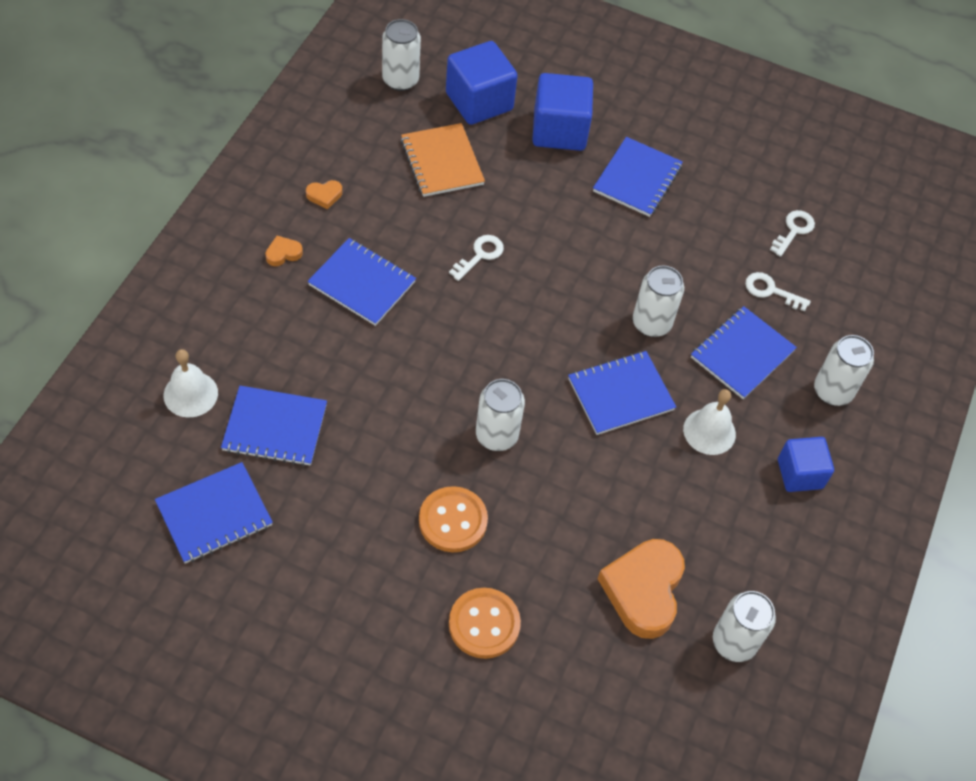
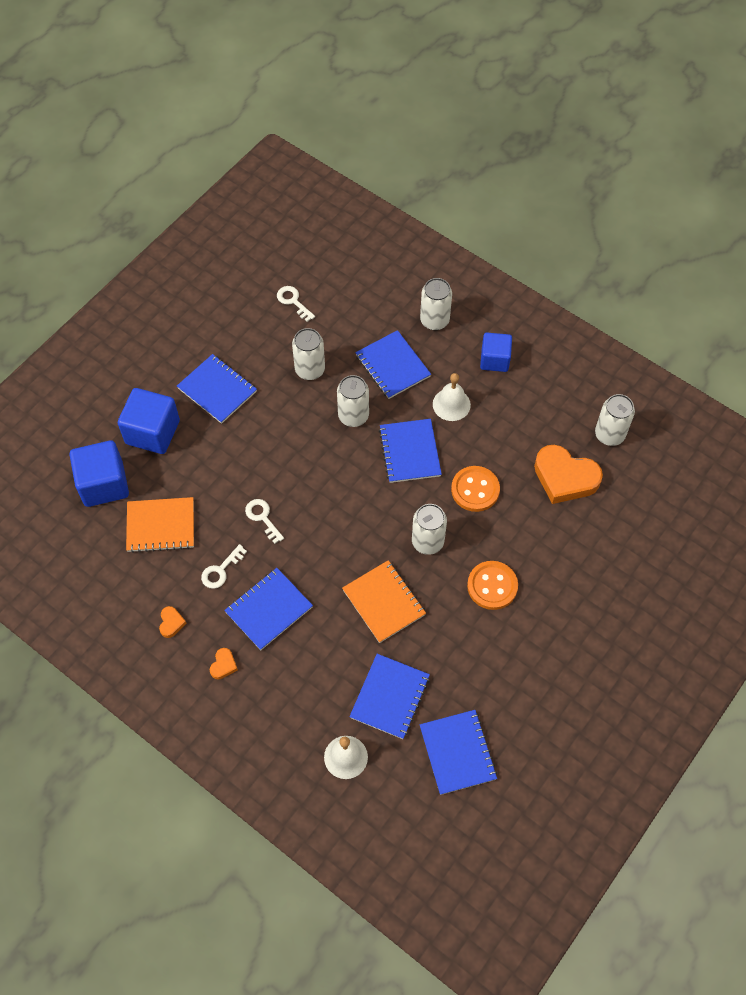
camera: 70 degrees left, 5 degrees up
orange heart [265,236,303,266] -> orange heart turned 150 degrees counterclockwise [210,648,238,680]
white can [382,19,421,91] -> white can moved to [292,328,325,380]
orange button [449,588,521,659] -> orange button moved to [451,466,500,512]
white key [745,272,811,311] -> white key moved to [201,544,247,589]
none -> orange notebook [342,560,426,643]

